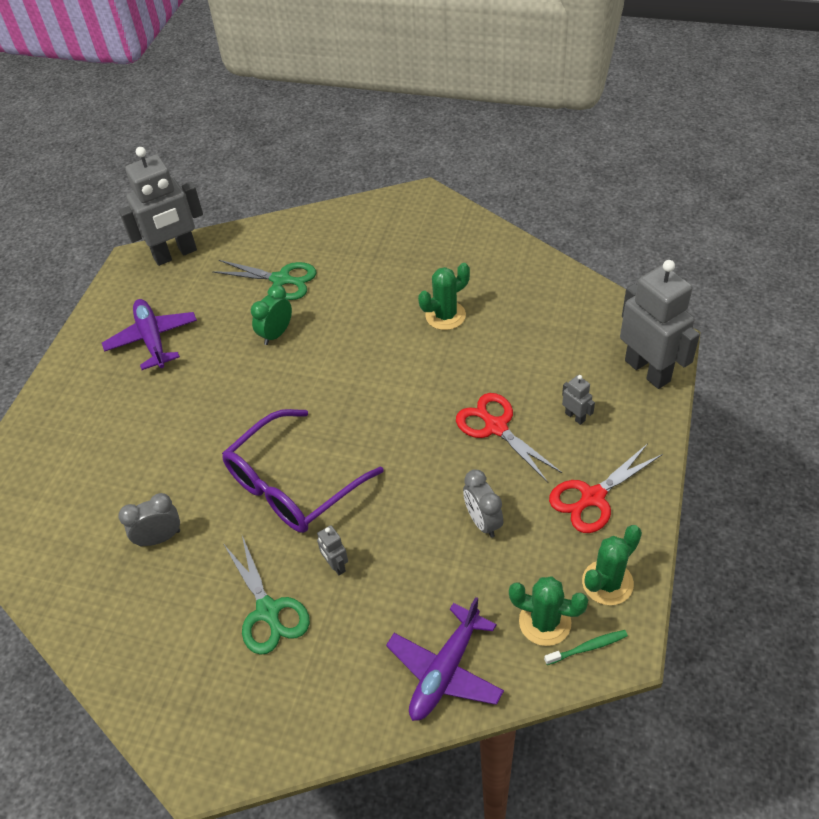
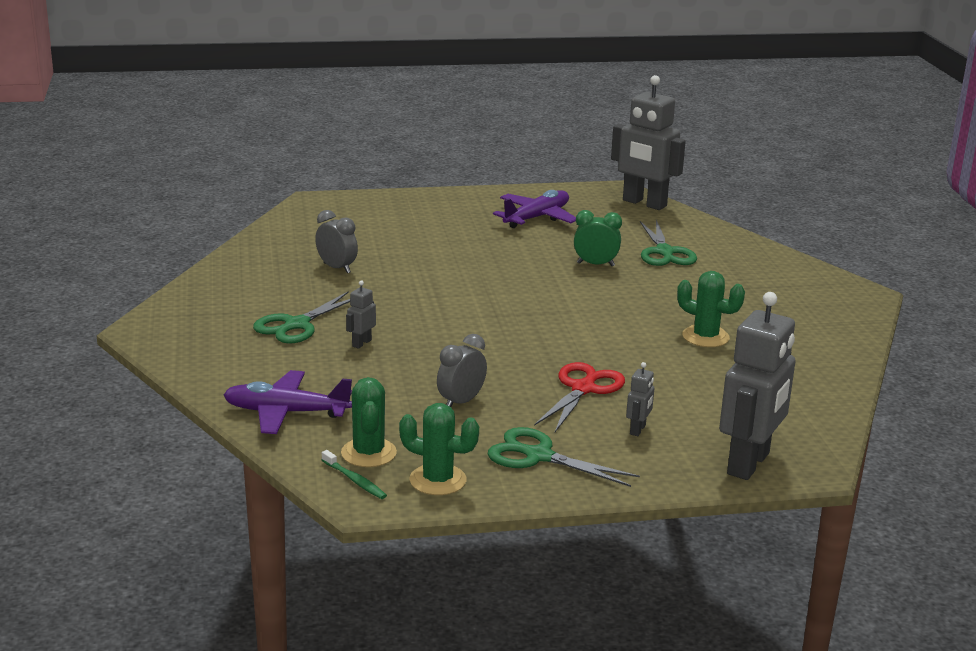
camera: 60 degrees right, 25 degrees down
purple glasses [222,409,384,533] -> none
red scissors [549,444,663,533] -> green scissors [488,427,640,487]

